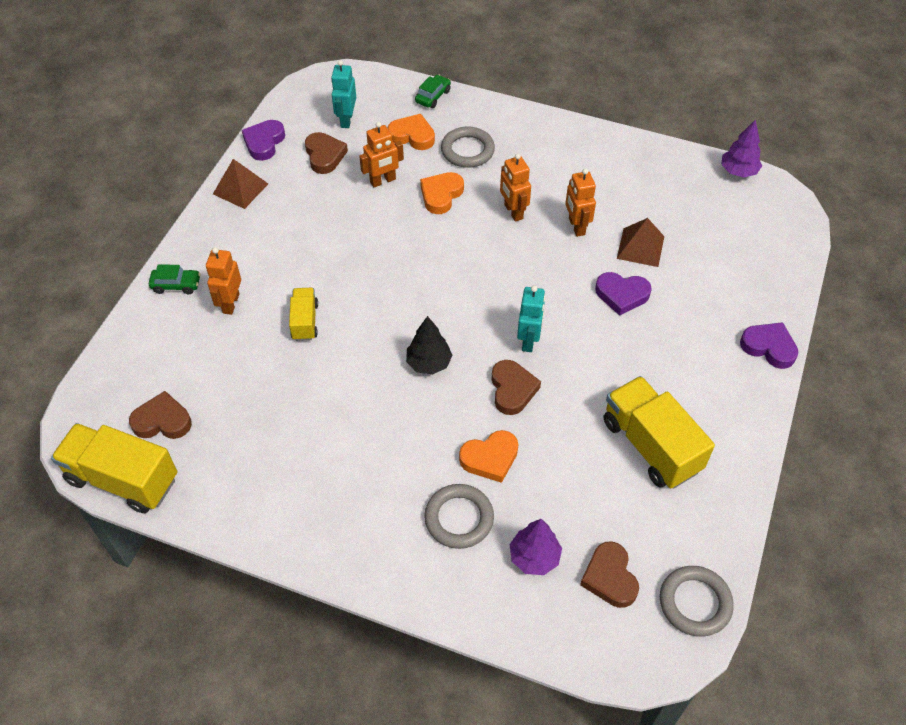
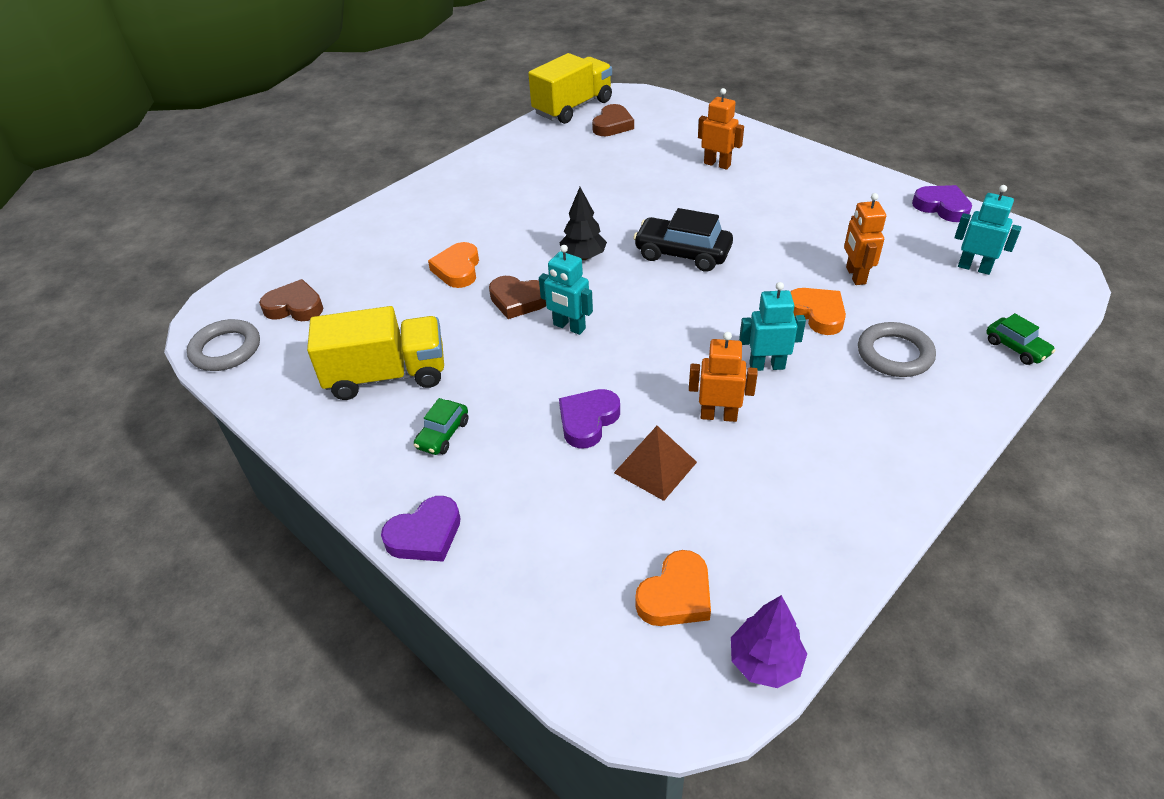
camera: 115 degrees right, 10 degrees down
green car [149,264,200,294] -> green car moved to [414,398,469,455]
brown pyramid [213,159,268,209] -> none
yellow truck [289,288,318,341] -> none
brown heart [305,132,348,174] -> none
orange heart [388,114,435,150] -> orange heart moved to [635,550,711,626]
grey ring [424,484,494,549] -> none
orange robot [500,153,531,222] -> turquoise robot [739,282,806,371]
purple tree [509,519,562,575] -> none
none -> black car [633,208,733,272]

